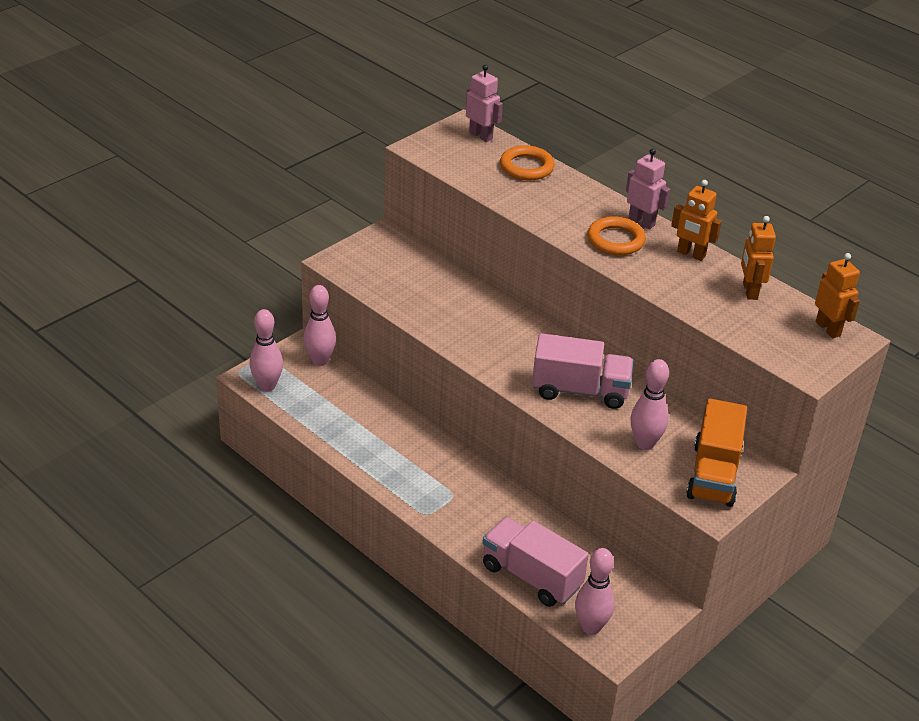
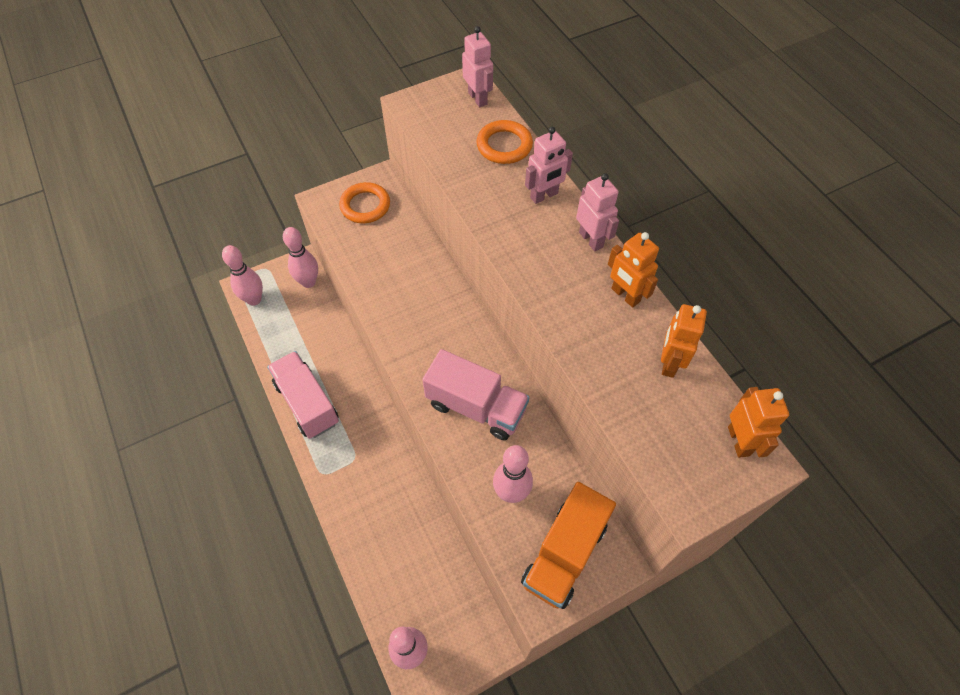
camera: 20 degrees right, 20 degrees up
pink truck [482,517,589,607] -> pink truck moved to [267,351,339,439]
orange ring [587,216,646,255] -> orange ring moved to [339,182,390,223]
none -> pink robot [525,127,573,204]

